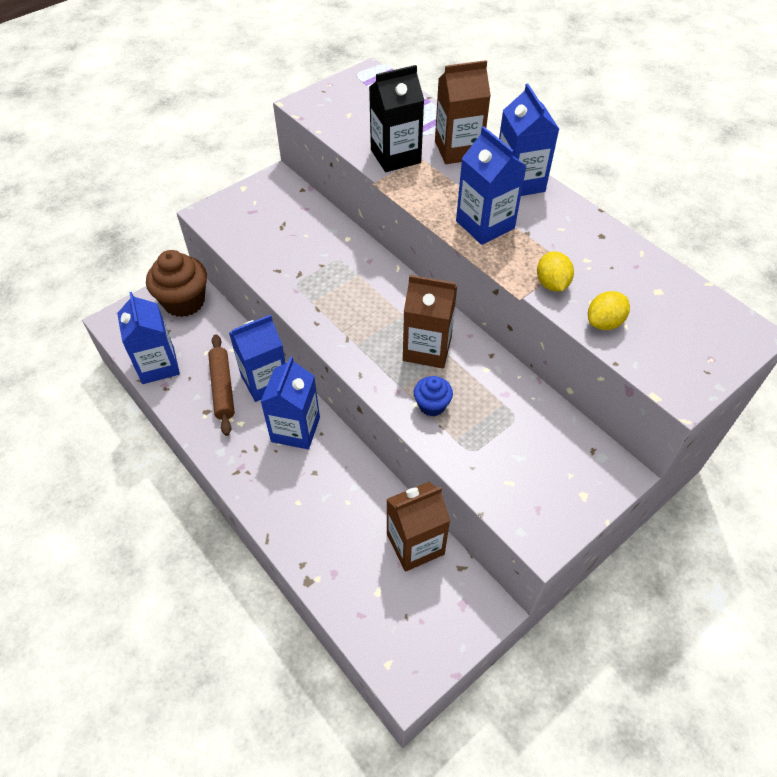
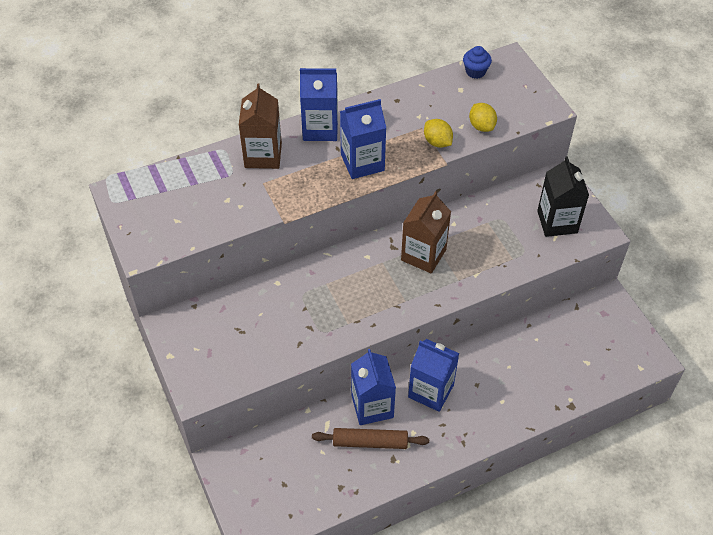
camera: 75 degrees left, 0 degrees up
blue carton [117,292,180,384] -> none
brown cupcake [146,250,207,317] -> none
black carton [369,65,424,172] -> black carton moved to [537,156,589,237]
brown carton [386,482,451,572] -> none
blue cupcake [414,376,453,416] -> blue cupcake moved to [463,46,492,79]
yellow lemon [537,251,574,291] -> yellow lemon turned 45 degrees clockwise [424,119,453,148]

